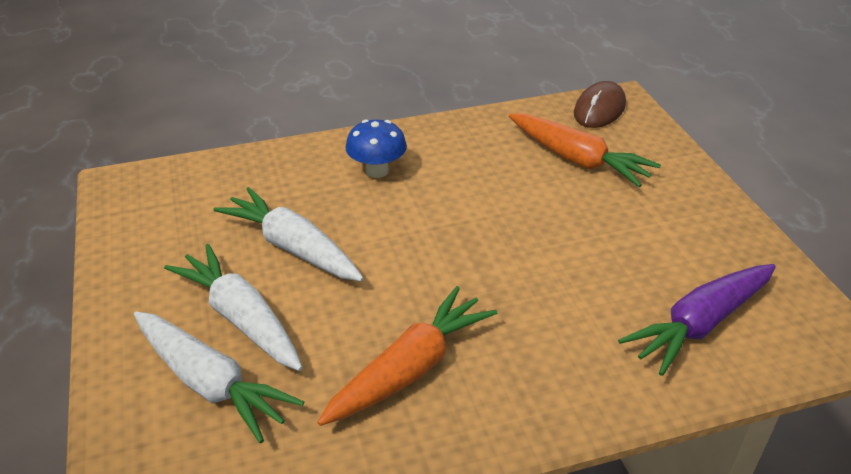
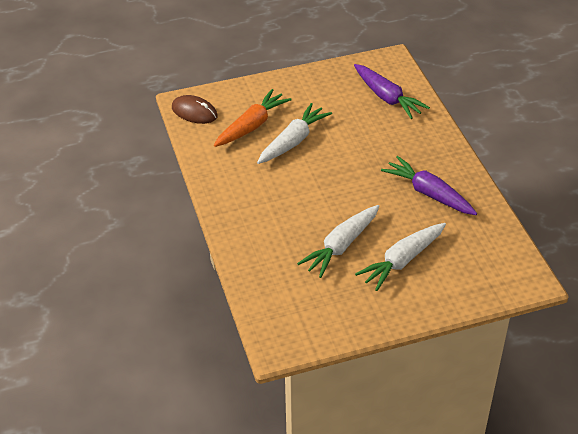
camera: 90 degrees left, 5 degrees up
white carrot [134,311,304,443] -> white carrot moved to [257,103,332,164]
orange carrot [317,286,497,426] -> purple carrot [381,156,477,215]
blue mushroom [345,119,407,178] -> none

